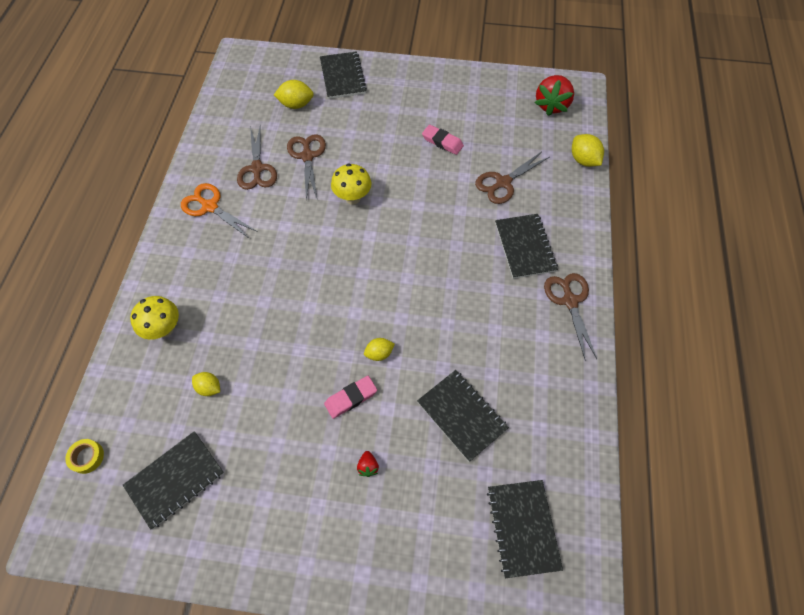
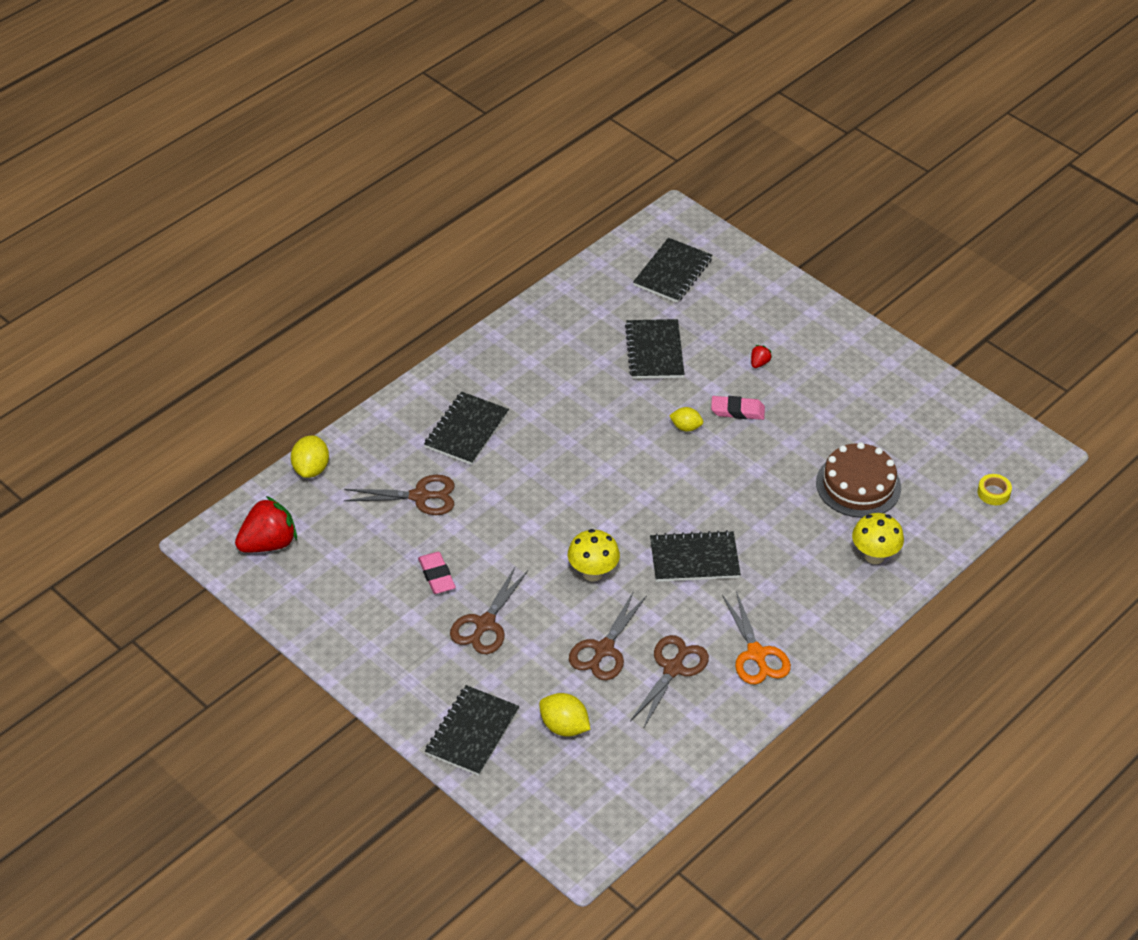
camera: 145 degrees left, 15 degrees down
black notebook [123,431,224,530] -> black notebook moved to [650,530,741,582]
yellow lemon [192,372,220,396] -> brown cake [816,442,901,518]
brown scissors [544,273,597,361] -> brown scissors moved to [450,567,528,654]

